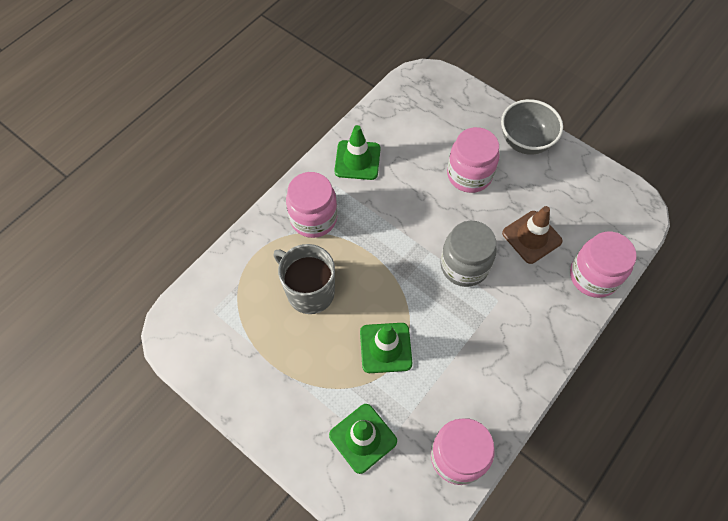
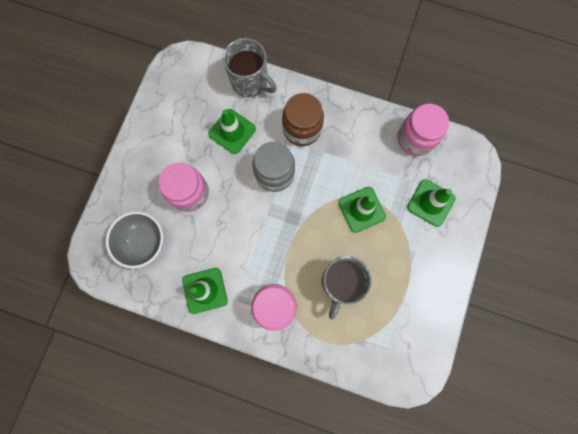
camera: 110 degrees left, 15 degrees up
grey bowl [501,99,563,155] -> grey bowl moved to [106,211,163,268]
brown traffic cone [502,206,563,264] -> green traffic cone [208,109,256,154]
pink jar [570,231,637,298] -> grey mug [223,38,277,97]
none -> brown jar [282,93,324,146]

